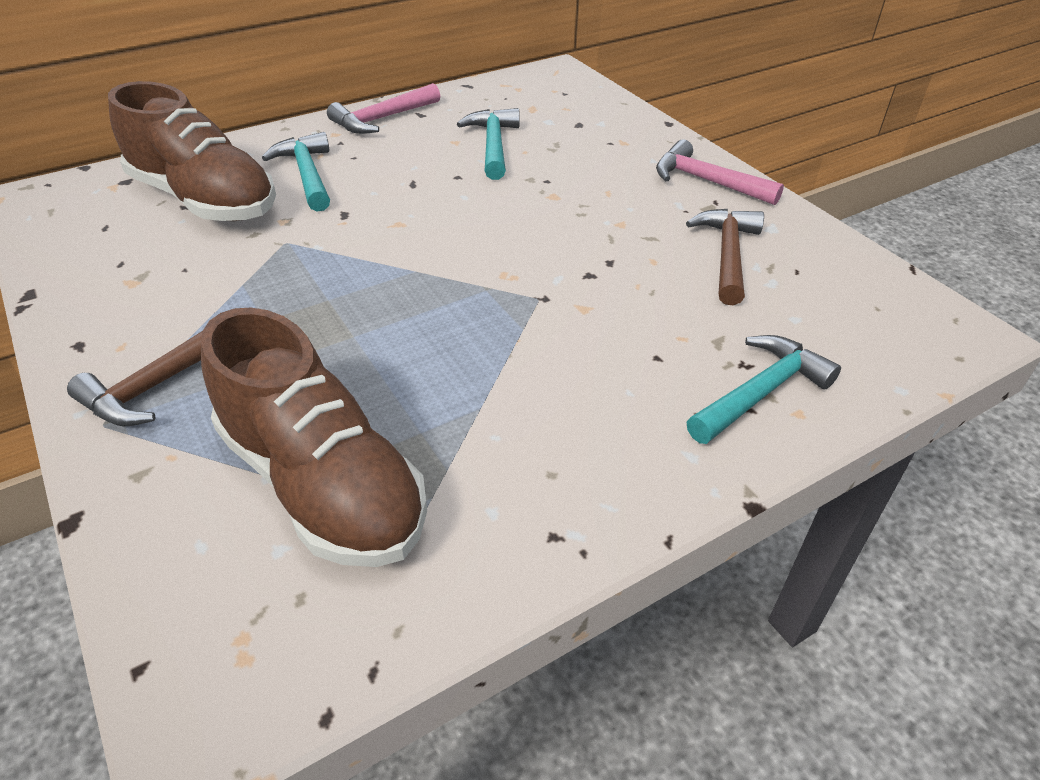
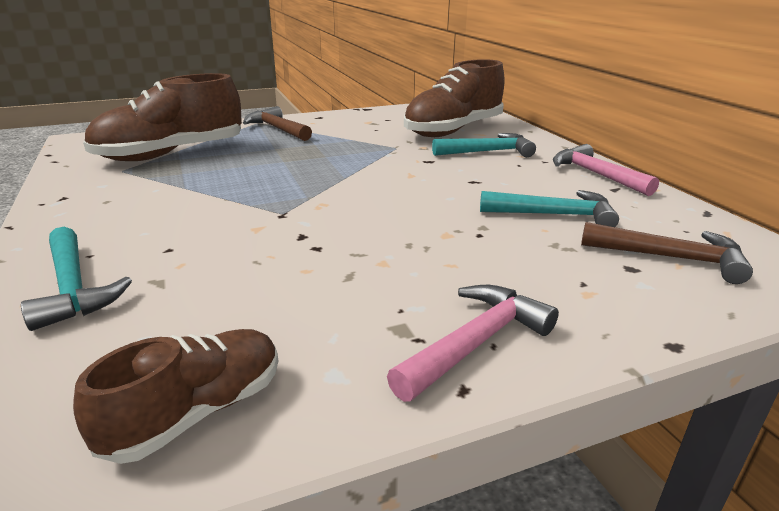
camera: 100 degrees right, 15 degrees down
brown hammer [686,209,764,305] -> brown hammer moved to [581,222,753,284]
none -> brown shoe [73,329,278,464]

